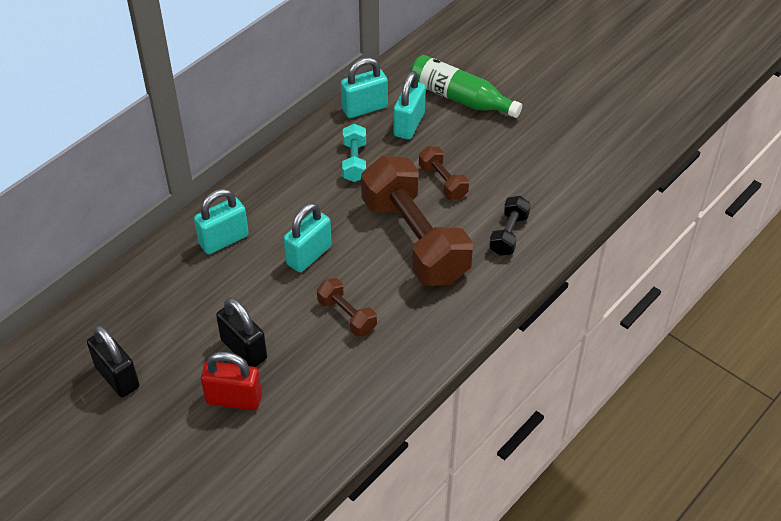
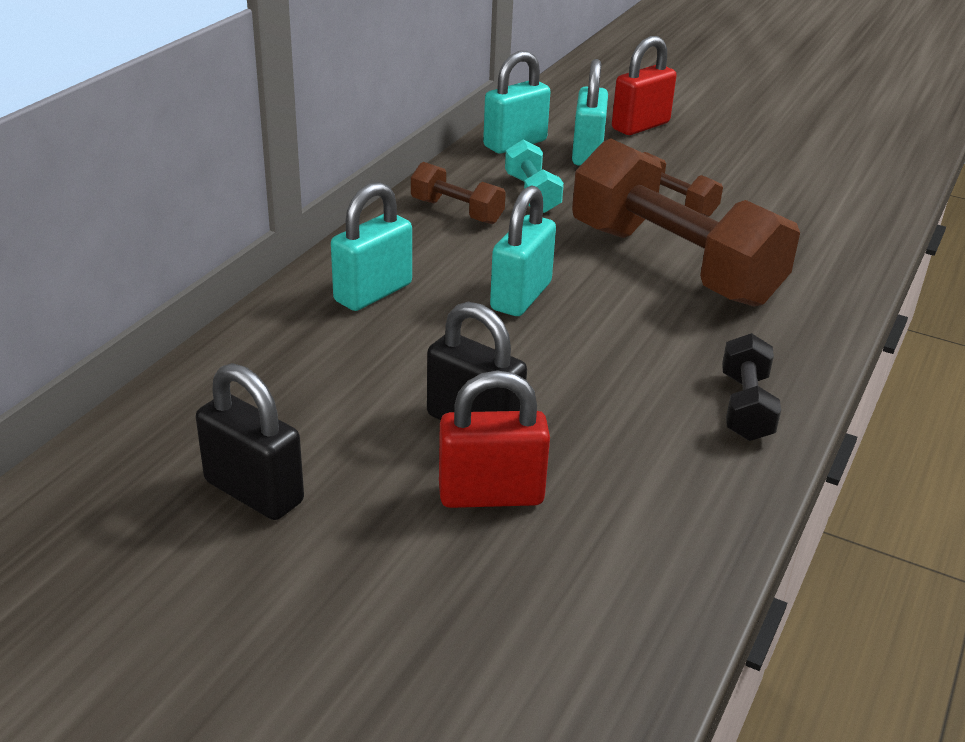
camera: 15 degrees left, 15 degrees down
brown dumbbell [317,278,377,337] -> brown dumbbell moved to [411,162,506,224]
green bottle [410,55,522,118] -> red padlock [612,36,677,135]
black dumbbell [489,196,531,256] -> black dumbbell moved to [722,333,781,441]

